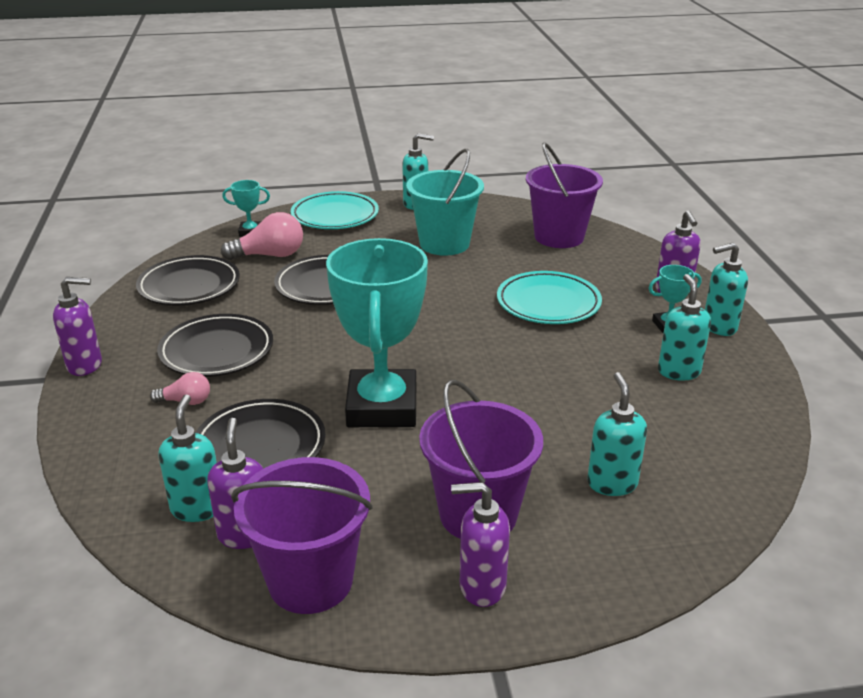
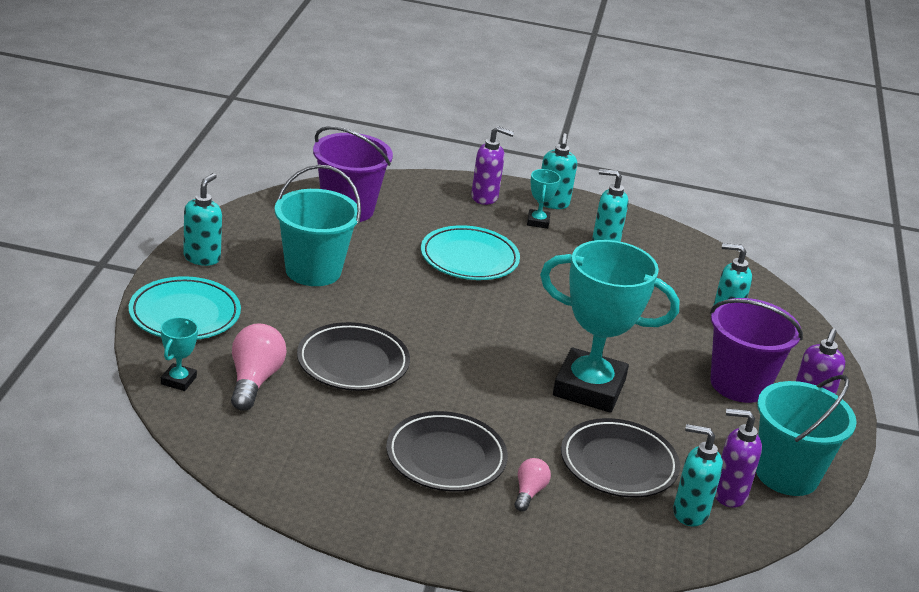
camera: 75 degrees left, 0 degrees up
purple soap dispenser [53,277,102,376] -> none
black plate [136,255,240,305] -> none
purple bucket [231,457,373,614] -> turquoise bucket [756,375,857,496]

